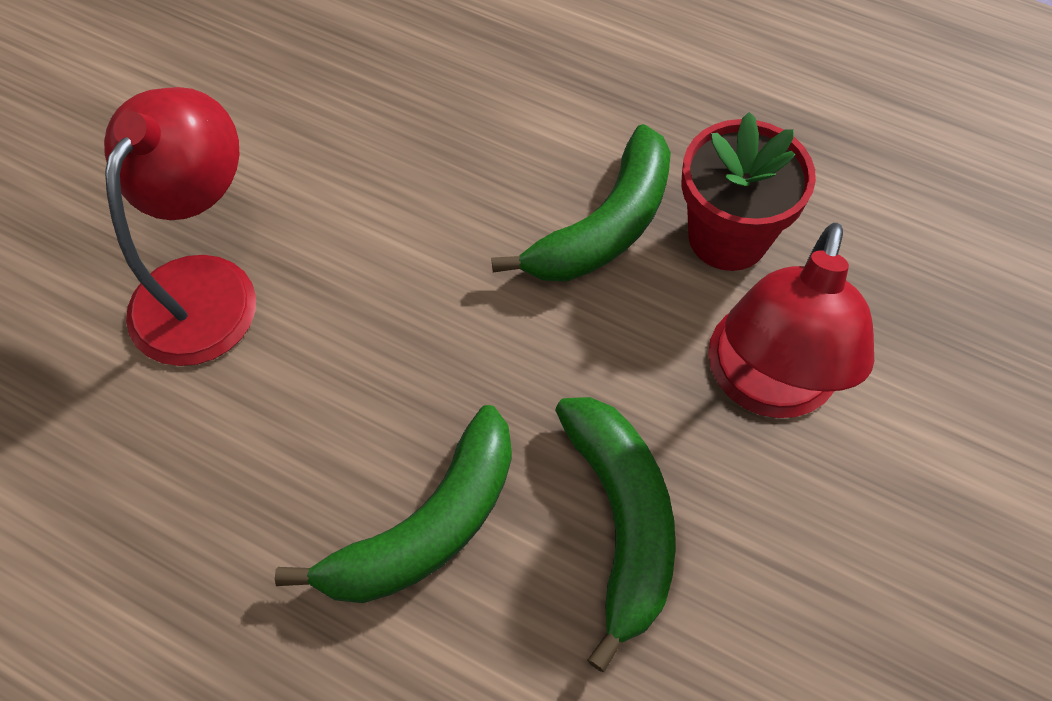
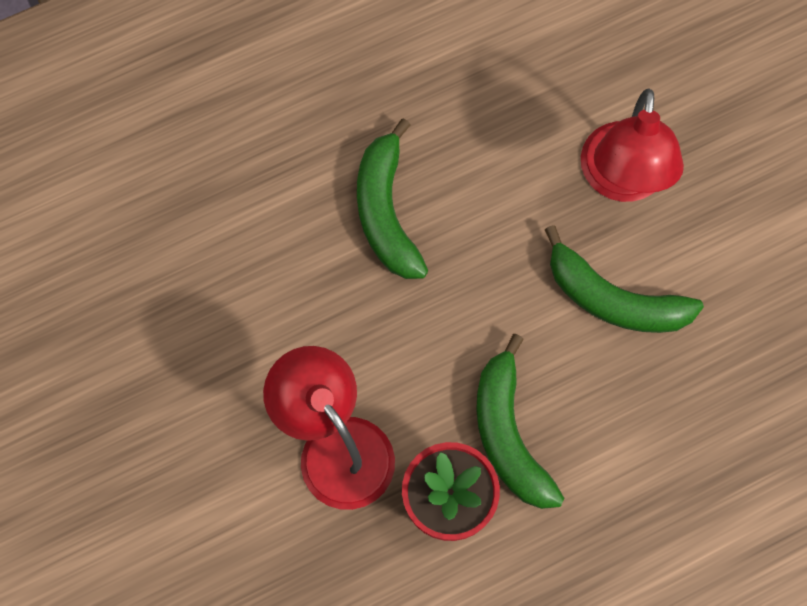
camera: 125 degrees right, 10 degrees up
red lamp [104,87,256,366] -> red lamp turned 45 degrees clockwise [581,89,684,202]
green banana [555,397,676,672] -> green banana moved to [545,225,704,333]

